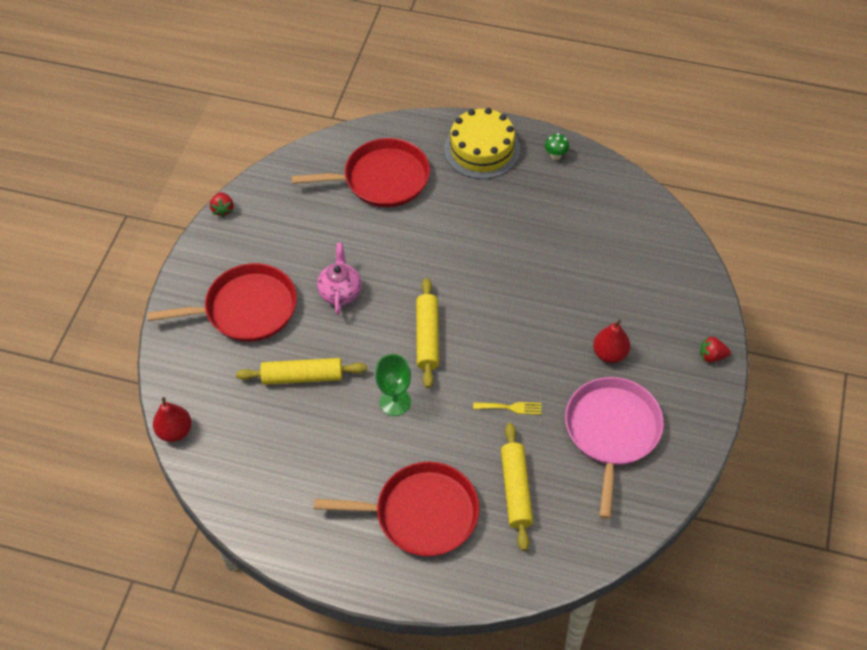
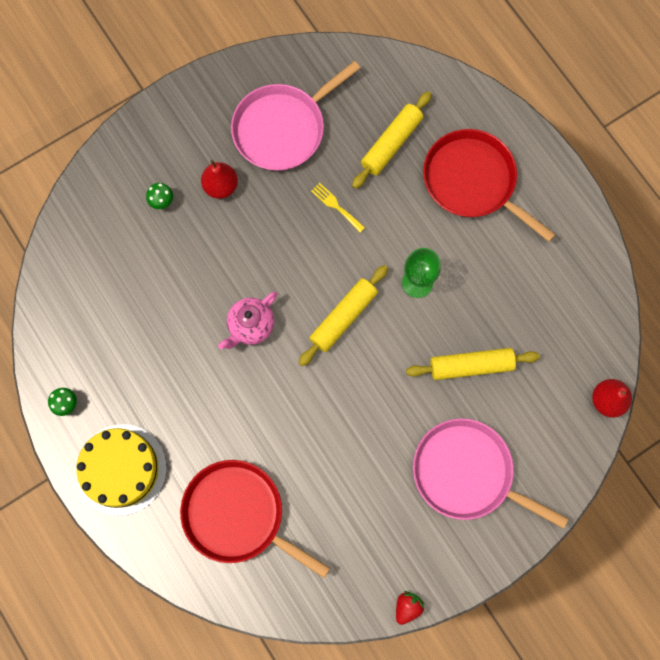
camera: 140 degrees left, 20 degrees up
red pan [147,263,297,342] -> pink pan [413,418,568,529]
yellow rolling pin [236,358,367,385] -> yellow rolling pin turned 45 degrees counterclockwise [406,348,540,380]
pink teapot [317,243,362,315] -> pink teapot moved to [218,292,277,349]
red strawberry [700,336,731,362] -> none
none -> green mushroom [146,183,173,209]

